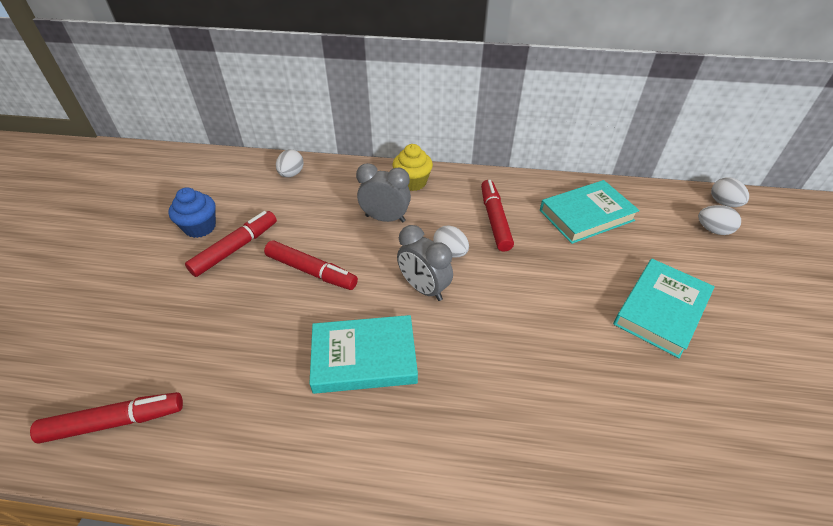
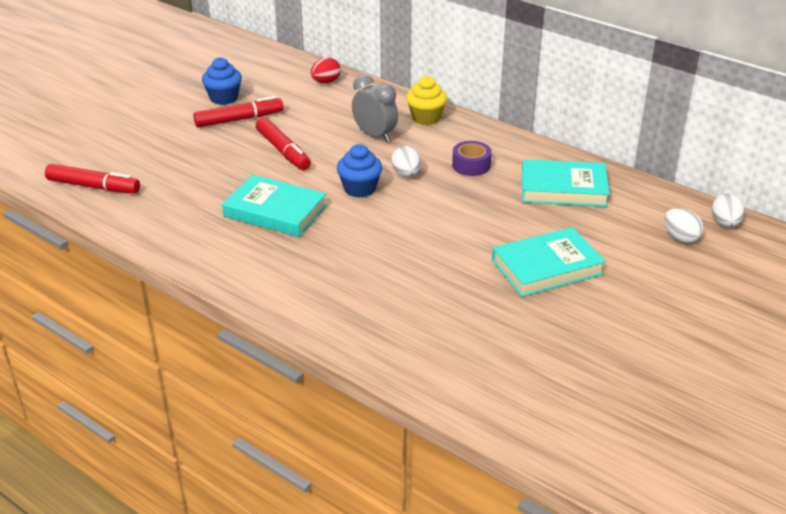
camera: 30 degrees right, 10 degrees down
white egg [276,150,304,177] -> red egg [311,57,341,83]
grey clock [397,225,453,301] -> blue cupcake [337,144,382,198]
red marker [481,180,514,252] -> purple tape [452,141,492,176]

